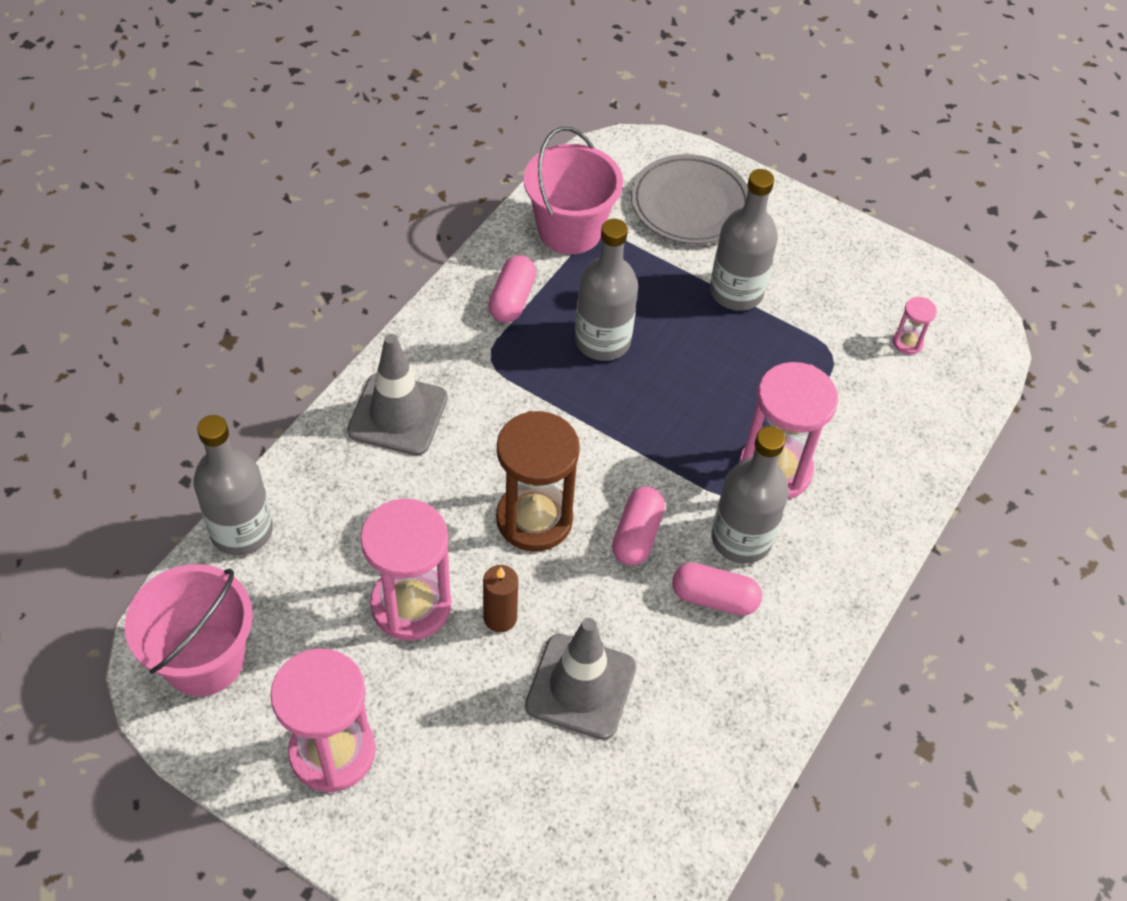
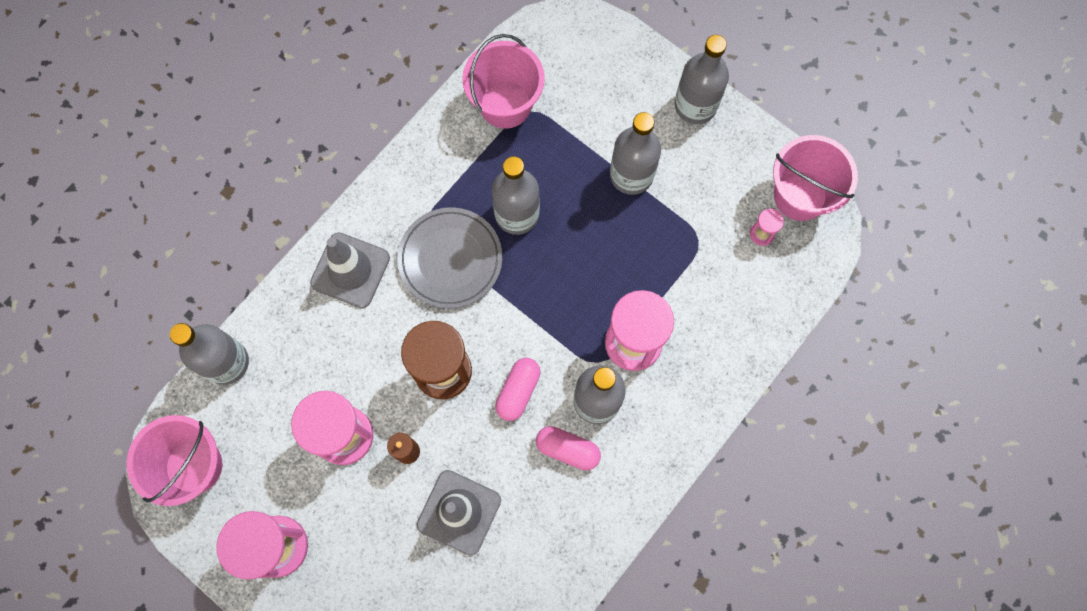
camera: 10 degrees right, 20 degrees up
pink capsule [488,255,536,323] -> none
grey plate [631,154,748,244] -> grey plate moved to [397,207,502,309]
none -> grey bottle [674,35,729,124]
none -> pink bucket [773,135,858,221]

